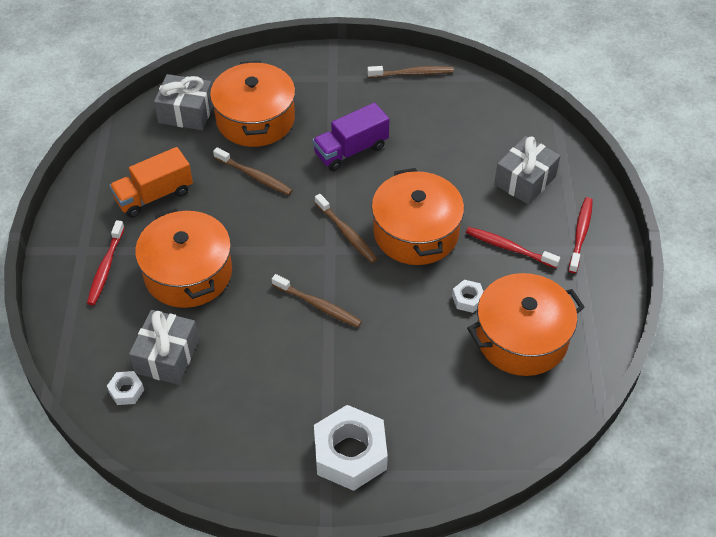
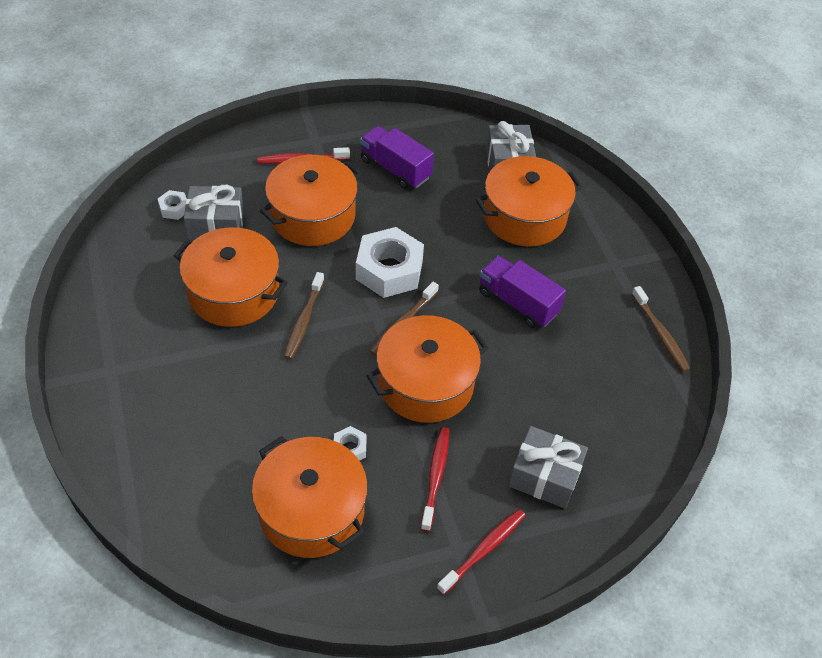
camera: 70 degrees right, 0 degrees up
orange truck [109,147,193,218] -> purple truck [360,126,434,189]
brown toothbrush [213,147,293,195] -> none
white nut [314,405,388,491] -> white nut moved to [356,227,424,298]
red toothbrush [568,197,593,273] -> red toothbrush turned 45 degrees counterclockwise [437,509,526,595]
none -> orange pot [174,227,288,327]

